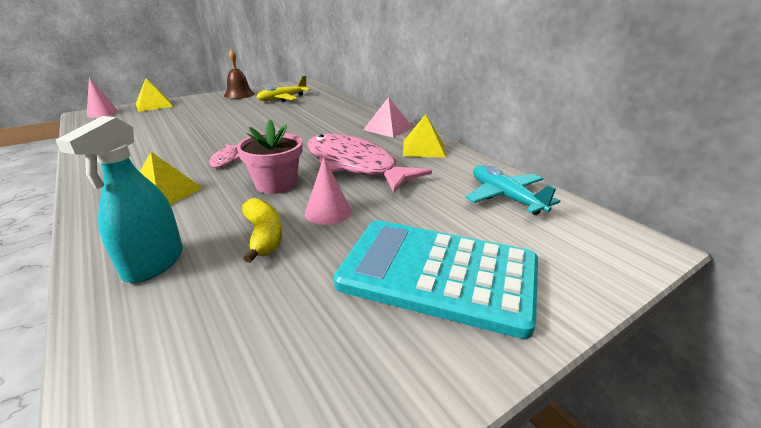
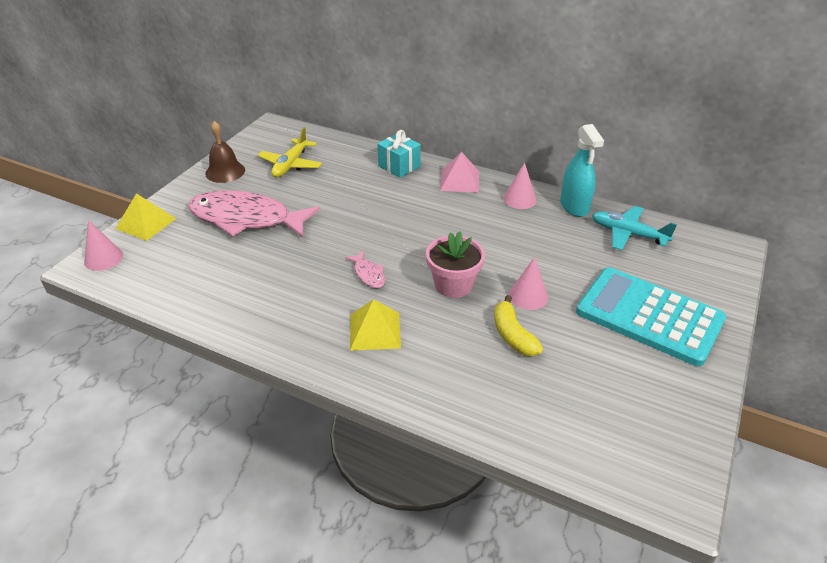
camera: 30 degrees left, 10 degrees up
turquoise spray bottle [56,116,183,283] -> turquoise spray bottle moved to [560,124,604,217]
yellow banana [242,198,282,263] -> yellow banana turned 150 degrees counterclockwise [494,295,543,356]
pink fish [307,134,432,193] -> pink fish moved to [188,190,320,238]
turquoise calculator [334,220,538,339] -> turquoise calculator turned 45 degrees clockwise [576,267,726,366]
yellow pyramid [403,114,446,158] -> pink cone [503,162,537,209]
none -> turquoise gift [377,130,421,178]

